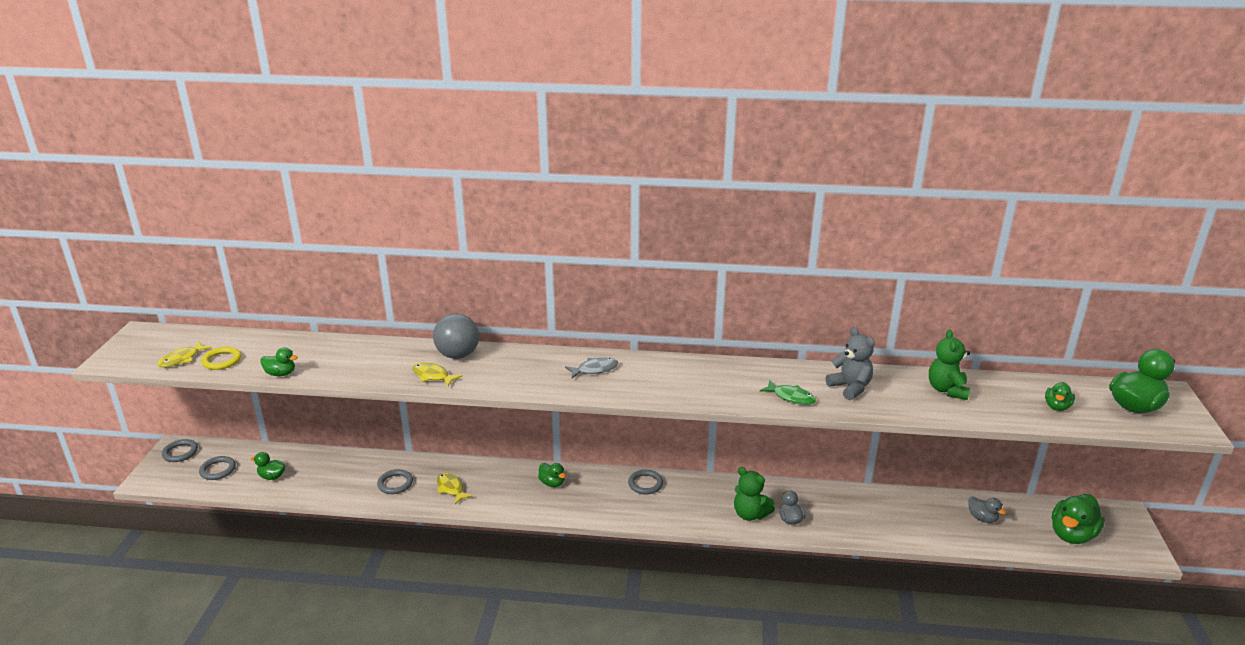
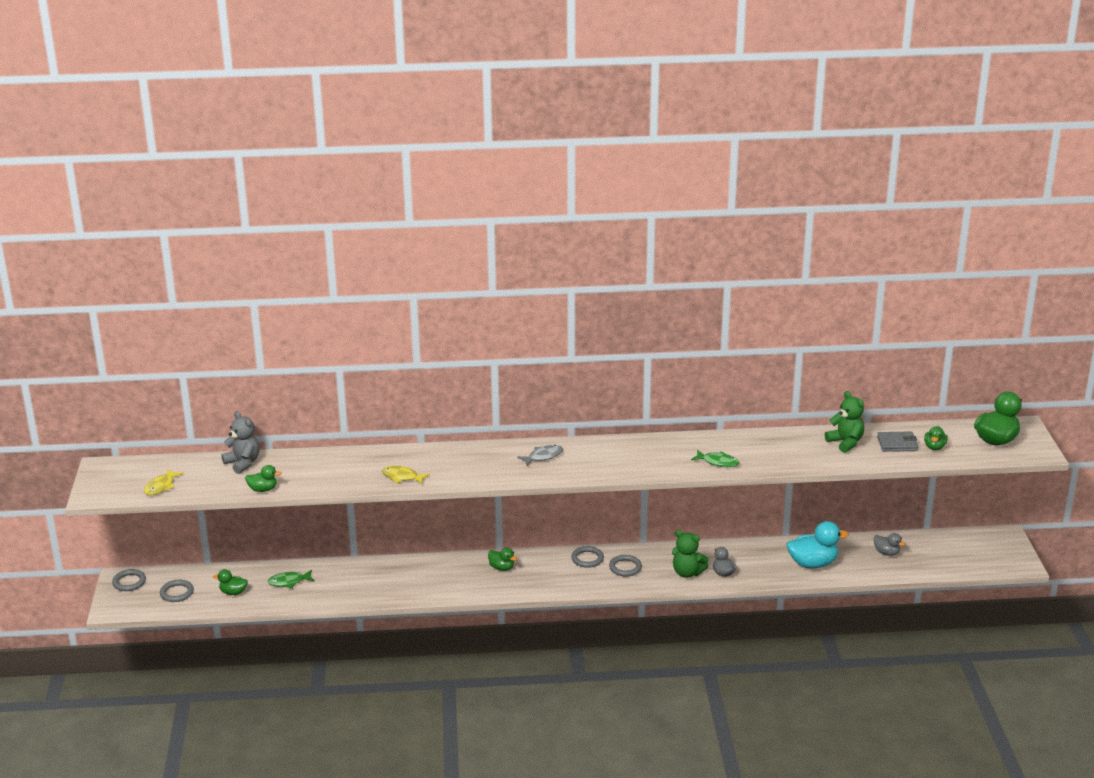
camera: 10 degrees left, 0 degrees up
yellow ring [201,347,241,370] -> none
grey ring [377,469,413,494] -> grey ring moved to [609,555,642,576]
grey ball [433,314,479,359] -> none
yellow fish [437,472,473,504] -> none
grey teddy bear [826,327,875,400] -> grey teddy bear moved to [221,411,259,474]
green teddy bear [929,330,970,400] -> green teddy bear turned 150 degrees clockwise [825,391,864,453]
green duck [1052,494,1105,544] -> none
none -> green fish [268,570,315,588]
none -> turquoise duck [787,521,849,569]
none -> grey wallet [877,432,918,452]

